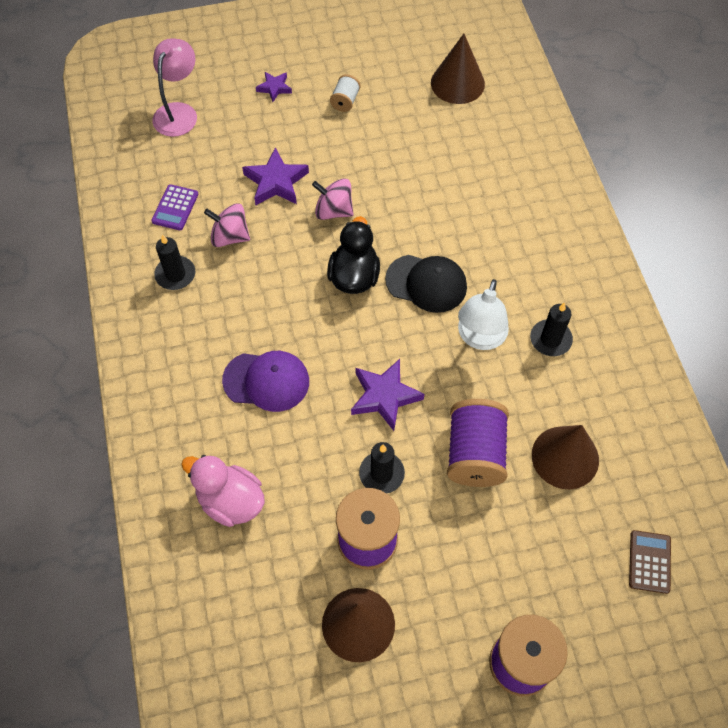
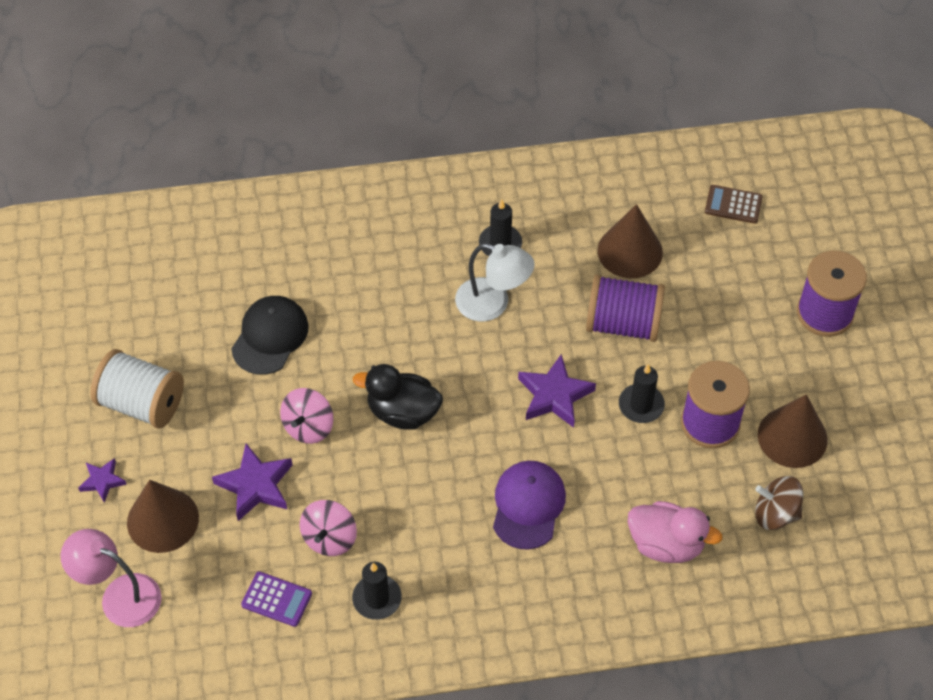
camera: 85 degrees left, 5 degrees down
pink duck [181,455,265,527] -> pink duck turned 105 degrees counterclockwise [628,501,722,563]
white spool [330,74,361,112] -> white spool [91,349,184,428], size x2.02
black cap [385,255,467,313] -> black cap moved to [231,296,309,375]
brown cone [431,34,485,104] -> brown cone moved to [127,480,199,553]
none -> brown spinning top [755,476,803,530]

